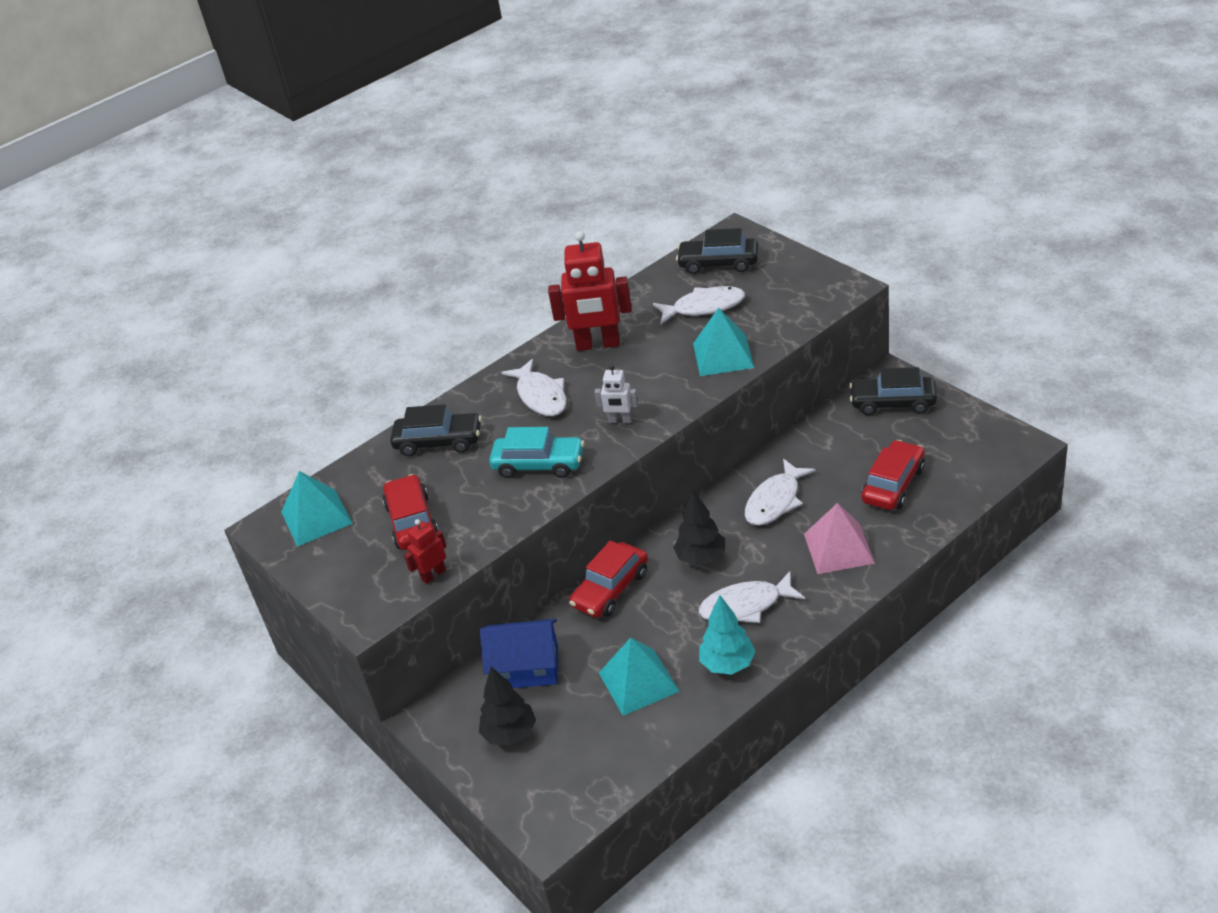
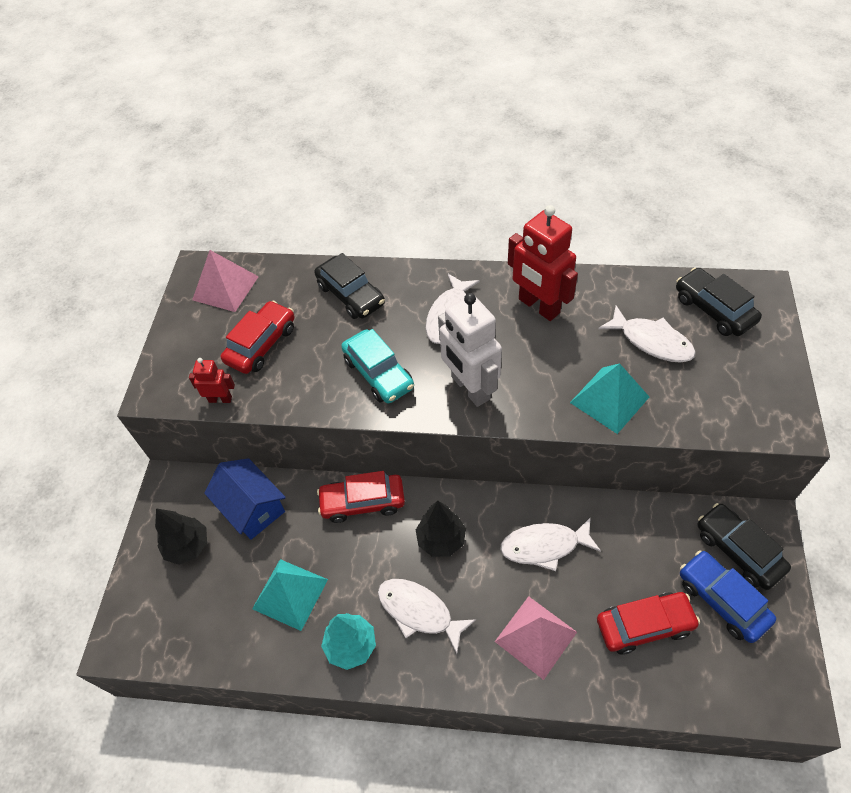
camera: 45 degrees right, 15 degrees up
turquoise pyramid [281,471,353,547] -> pink pyramid [192,250,259,312]
white robot [594,365,638,423] -> white robot [438,293,502,407], size x2.01
none -> blue car [680,550,776,643]

